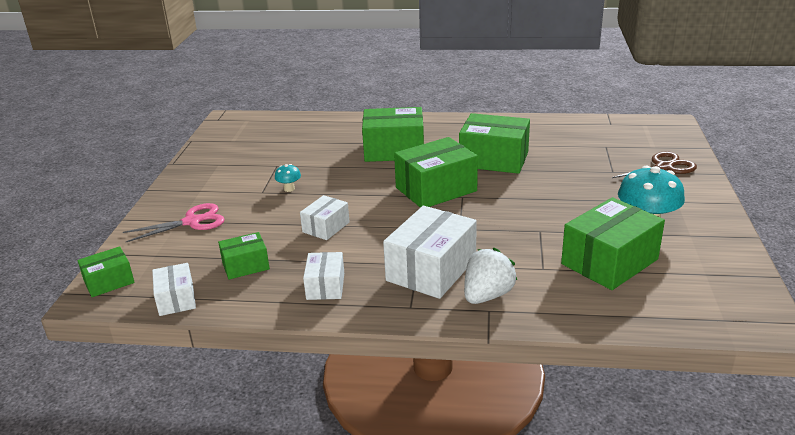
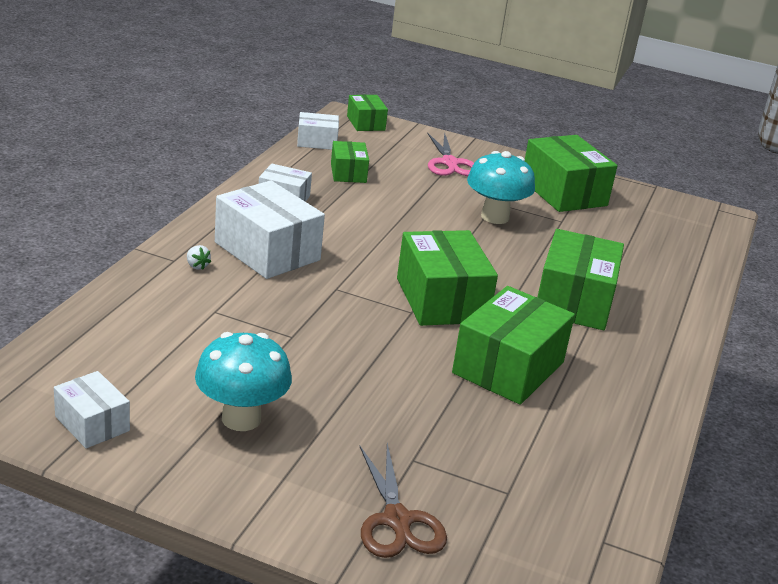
camera: 100 degrees right, 0 degrees up
turquoise mushroom [275,164,301,192] -> turquoise mushroom [467,151,535,224], size x2.12
white box [300,195,350,240] -> white box moved to [54,371,130,448]
white strawberry [464,248,517,304] -> white strawberry [187,245,211,270], size x0.43
green box [561,197,665,290] -> green box moved to [525,135,618,212]

